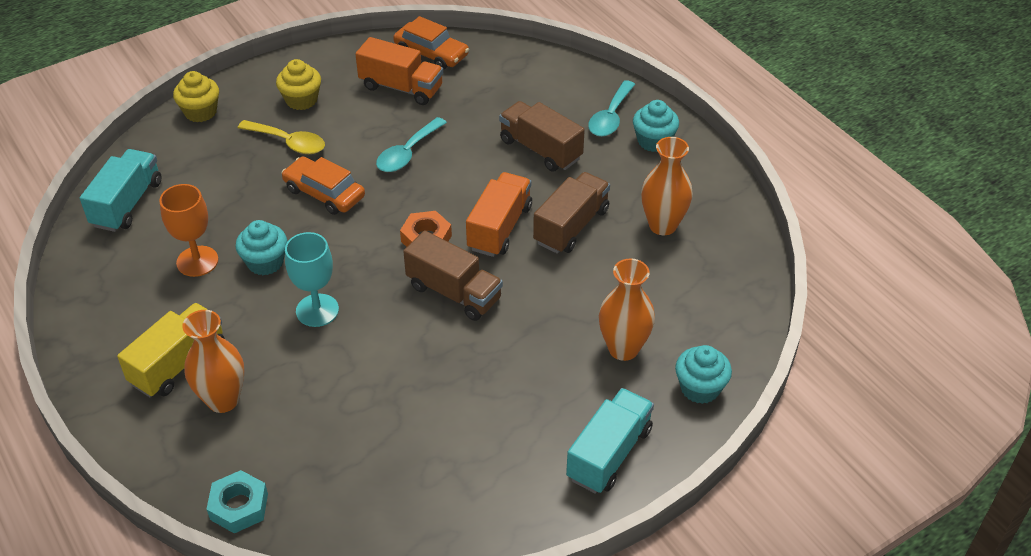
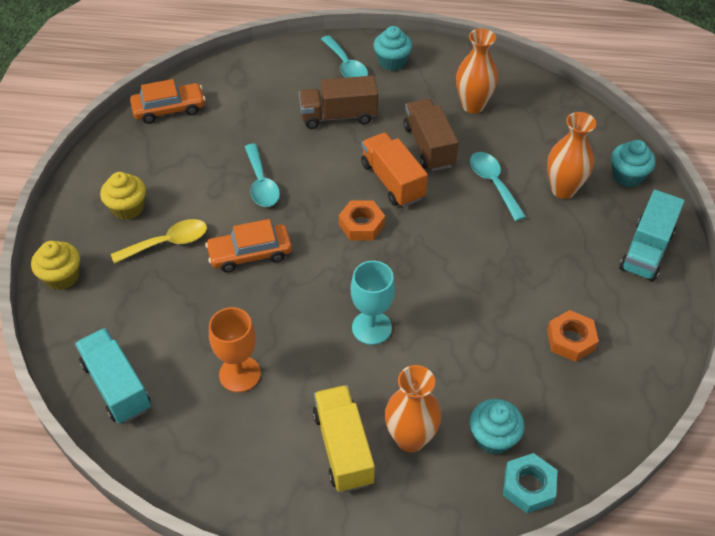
camera: 50 degrees left, 5 degrees up
turquoise cupcake [235,220,287,275] -> turquoise cupcake moved to [470,399,525,455]
orange truck [355,37,443,105] -> none
brown truck [403,230,503,321] -> none
turquoise truck [566,388,654,494] -> turquoise truck turned 135 degrees counterclockwise [619,190,685,282]
none -> turquoise spoon [470,152,526,221]
none -> orange nut [547,310,599,362]

